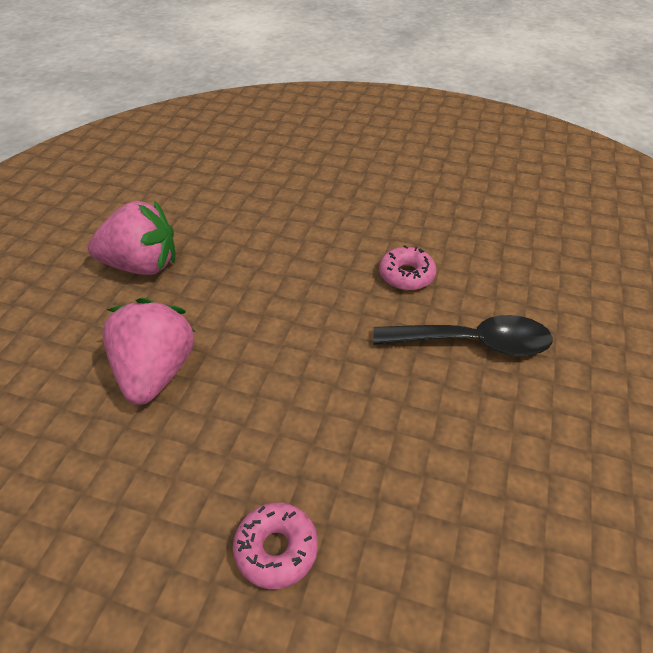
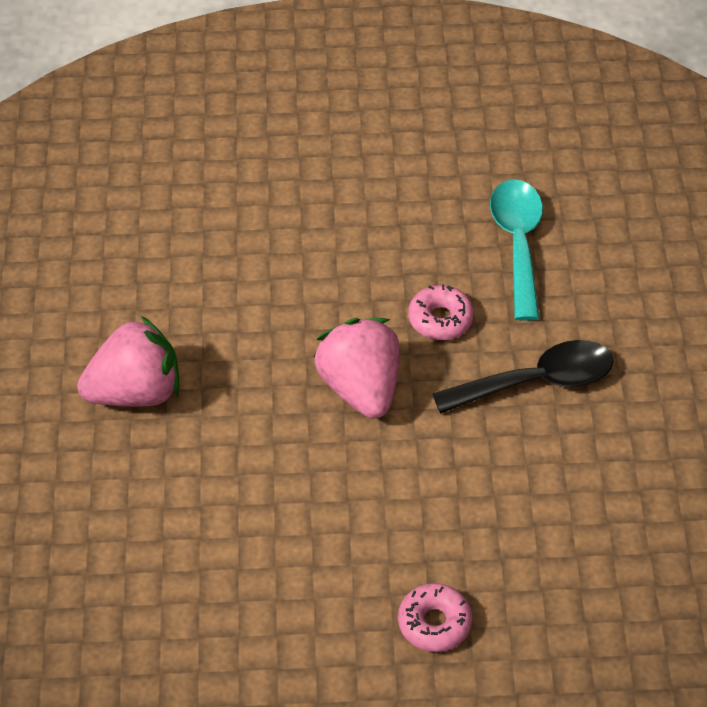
camera: 20 degrees left, 5 degrees up
pink strawberry [103,298,195,405] -> pink strawberry moved to [314,318,400,419]
none -> turquoise spoon [490,179,543,321]

